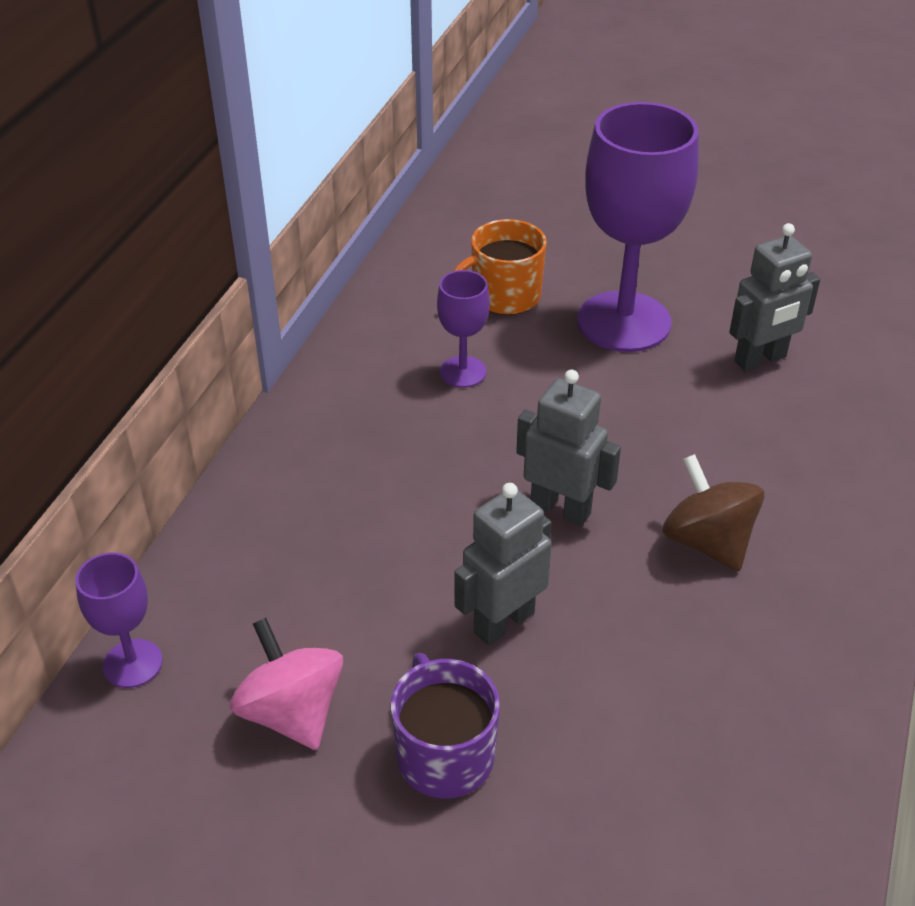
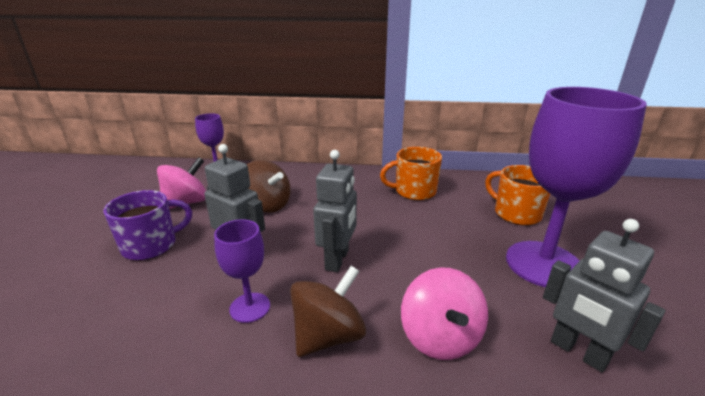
camera: 75 degrees right, 15 degrees down
purple goblet [437,270,490,388] -> purple goblet moved to [214,219,270,323]
none -> brown spinning top [247,160,290,212]
none -> orange mug [380,147,442,200]
none -> pink spinning top [401,267,488,360]

